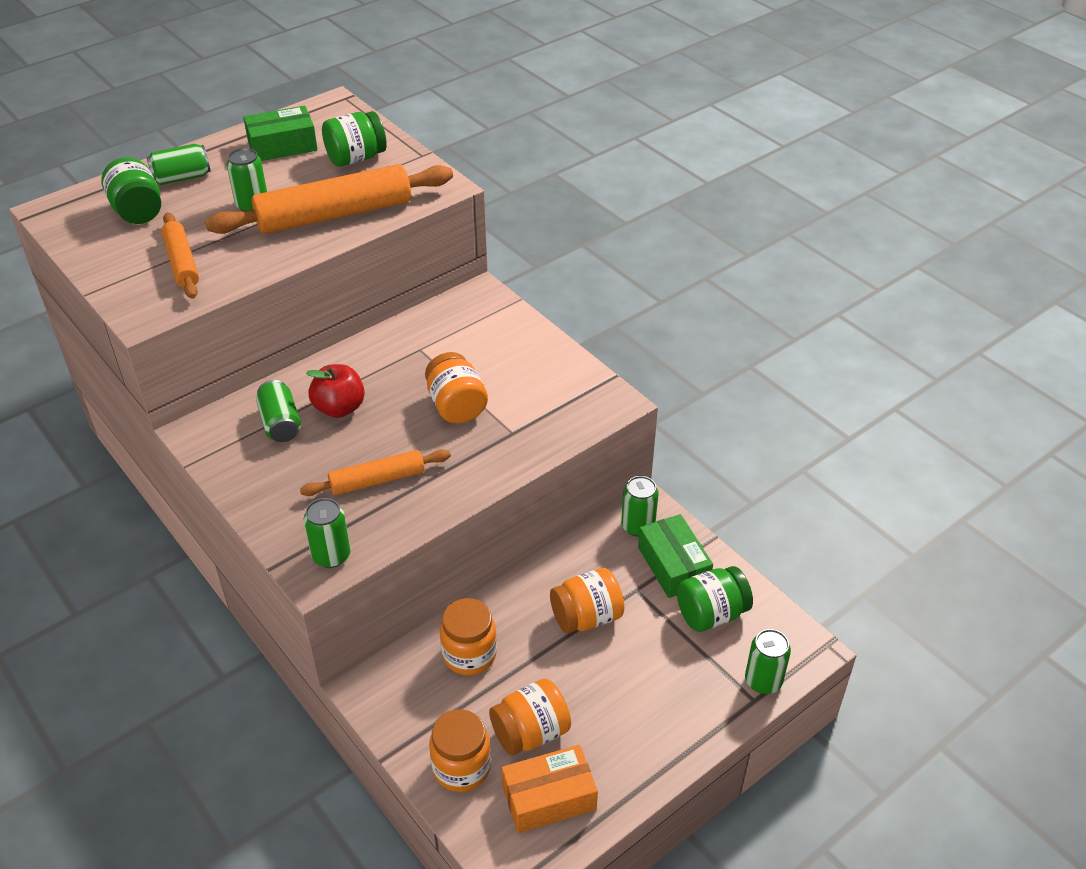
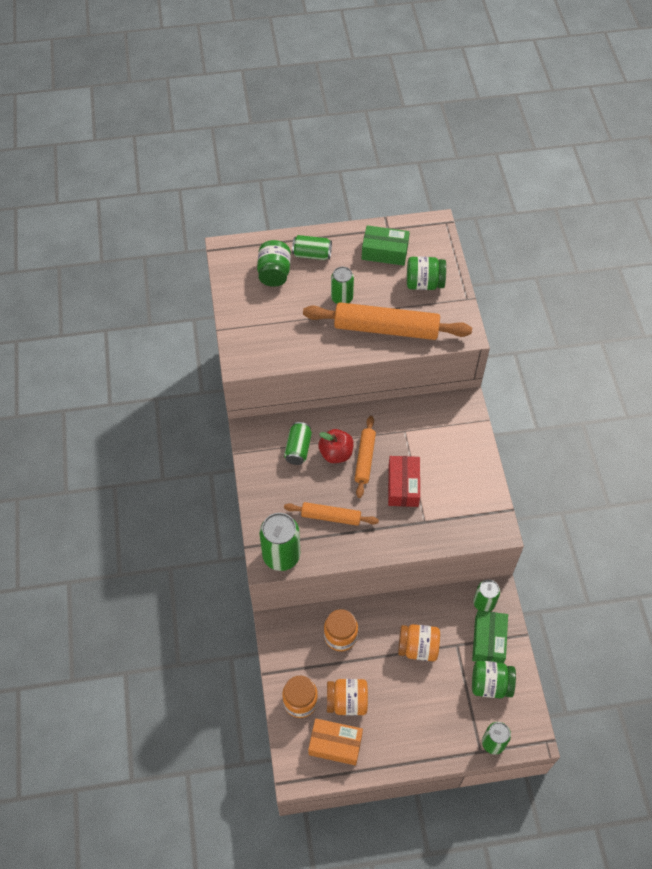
camera: 30 degrees right, 15 degrees up
orange rolling pin [161,212,199,299] -> orange rolling pin moved to [355,416,376,498]
green can [303,498,351,568] -> green can [259,513,300,571], size x1.61
orange jar [425,352,488,424] -> red box [388,456,420,507]

